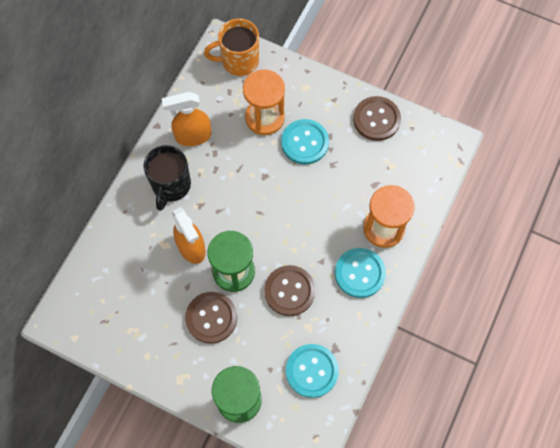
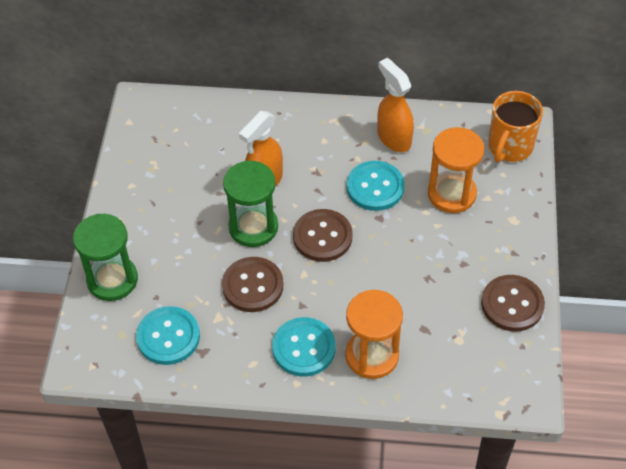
camera: 70 degrees right, 15 degrees down
black mug [144,145,191,211] -> none
brown button [185,292,237,344] -> brown button moved to [293,209,353,262]
orange mug [204,18,259,76] -> orange mug turned 120 degrees counterclockwise [488,91,543,163]
turquoise button [281,119,329,165] -> turquoise button moved to [347,161,405,211]

